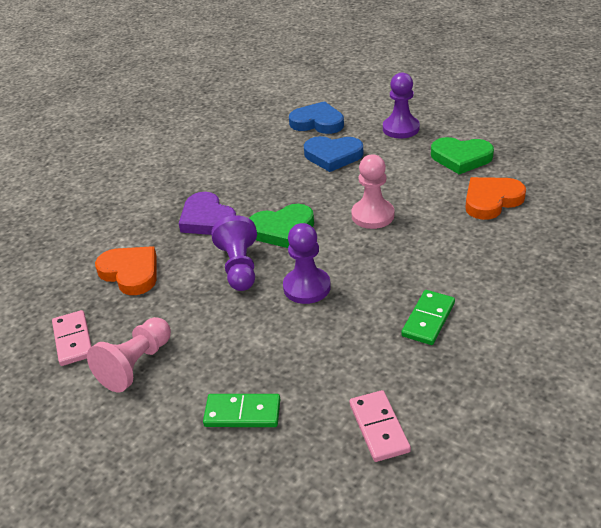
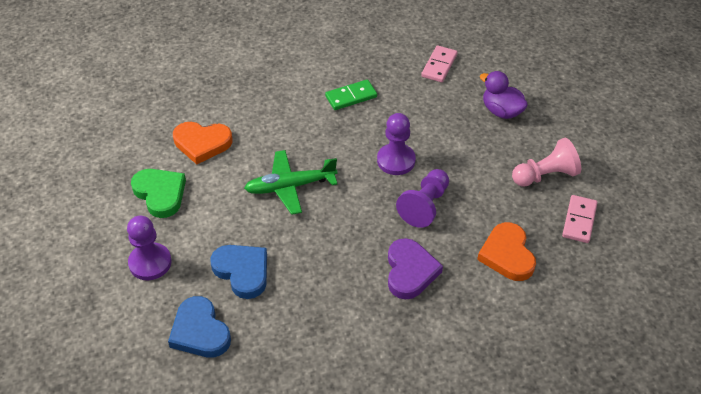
camera: 145 degrees left, 10 degrees up
green domino [203,394,280,427] -> purple duck [480,71,528,119]
green heart [249,204,314,248] -> none
pink pawn [351,154,394,229] -> green plane [244,150,338,215]

